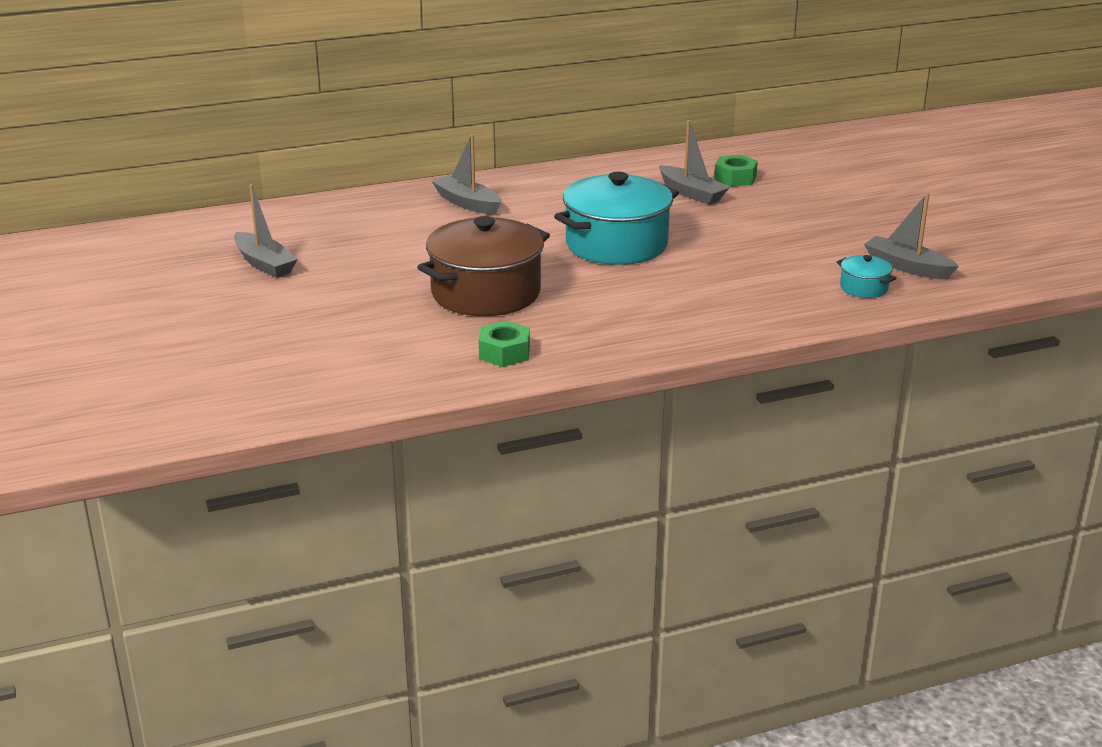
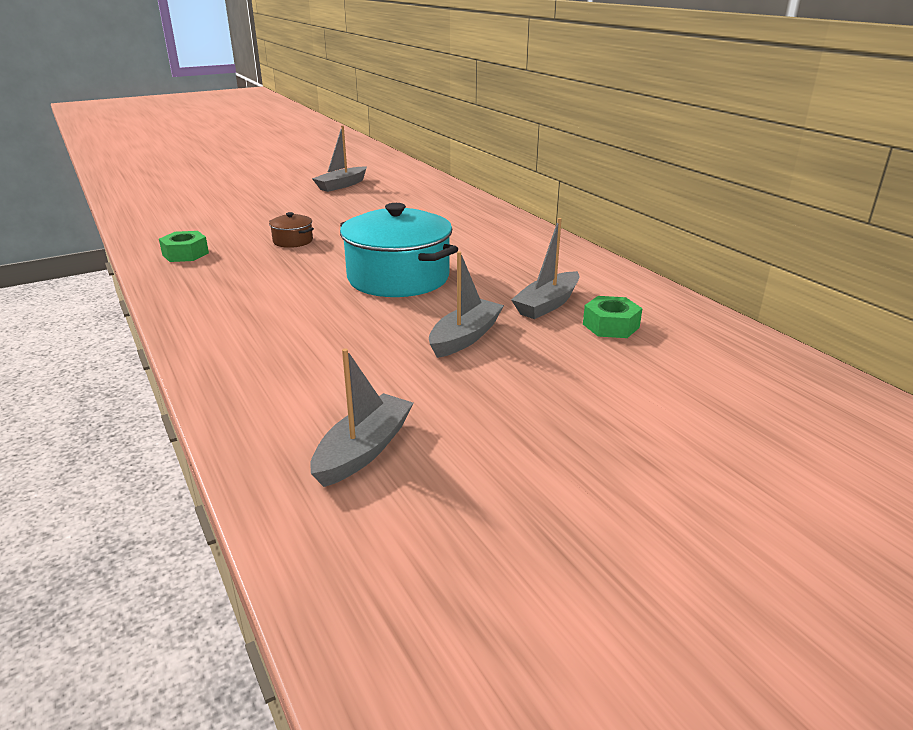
camera: 80 degrees right, 0 degrees up
brown pot [417,216,550,316] -> brown pot [269,212,314,248], size x0.44
grey boat [432,134,501,215] -> grey boat moved to [429,251,504,358]
turquoise pot [837,255,896,298] -> none

